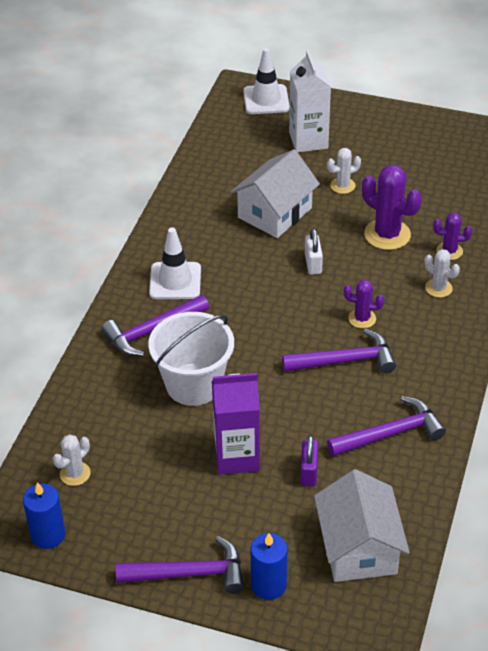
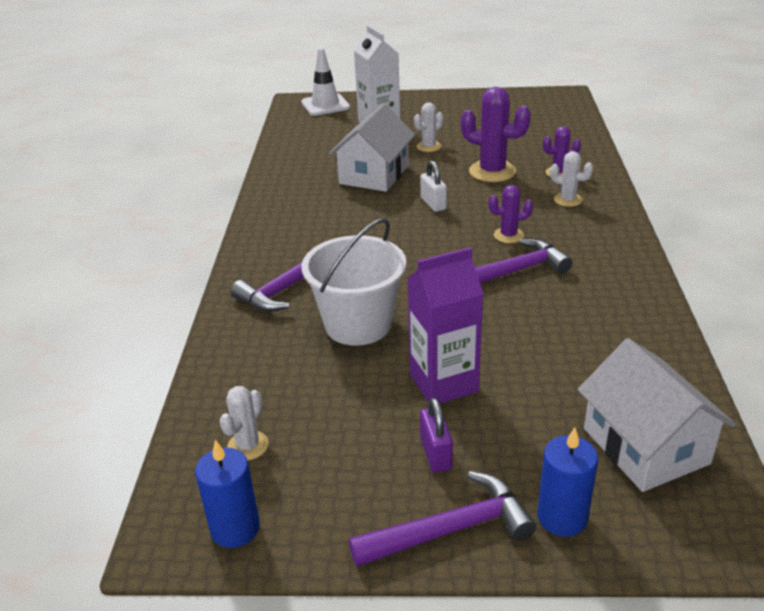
camera: 15 degrees left, 10 degrees down
white traffic cone [149,227,201,299] -> none
purple padlock [300,435,318,487] -> purple padlock moved to [420,398,453,473]
purple hammer [327,396,446,457] -> none

